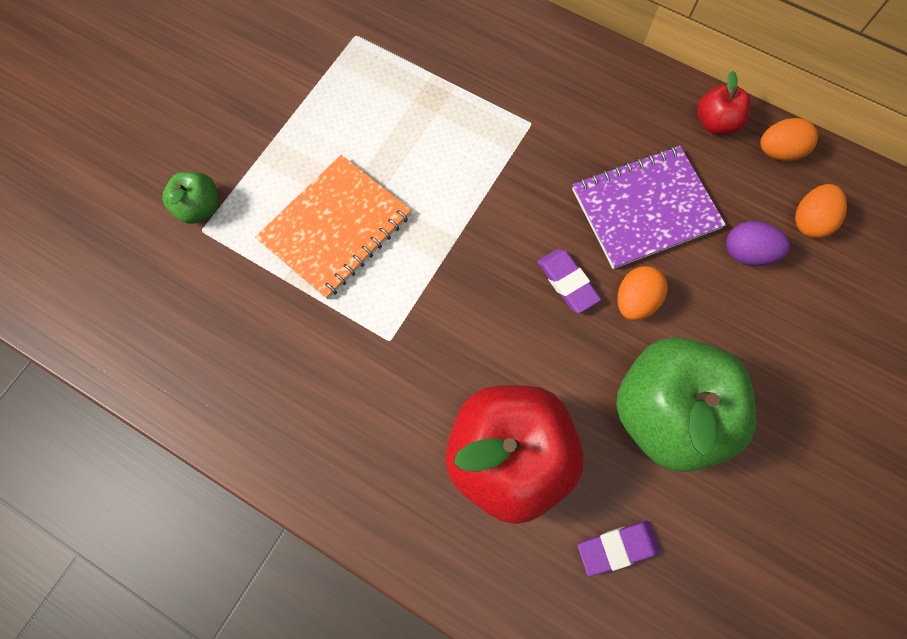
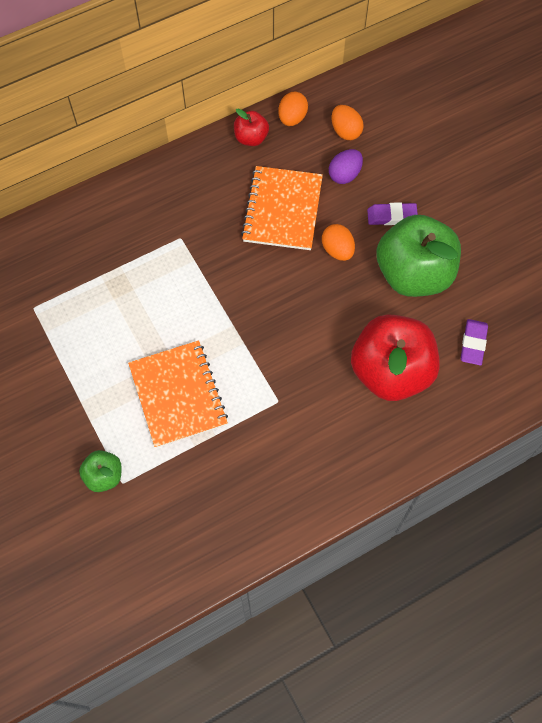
camera: 60 degrees left, 5 degrees down
purple eraser [537,249,601,313] -> purple eraser moved to [367,202,418,225]
purple notebook [572,146,726,269] -> orange notebook [241,166,323,250]

